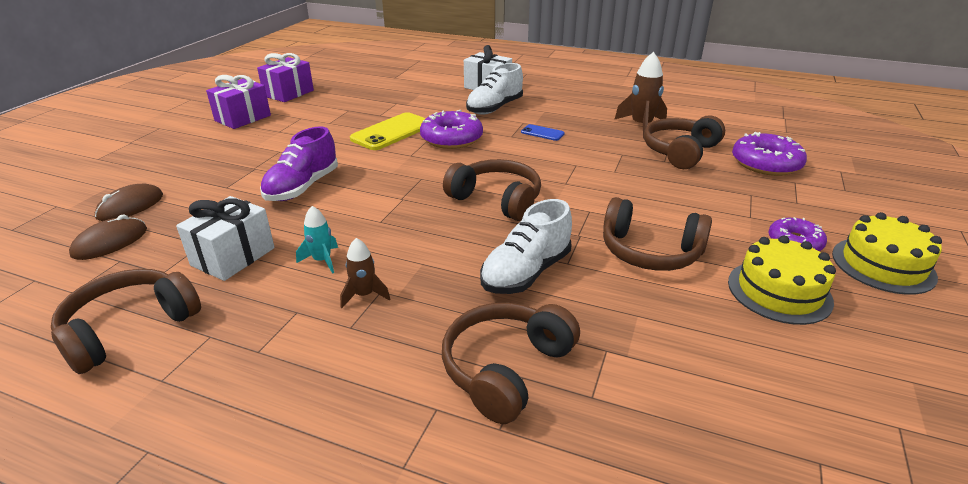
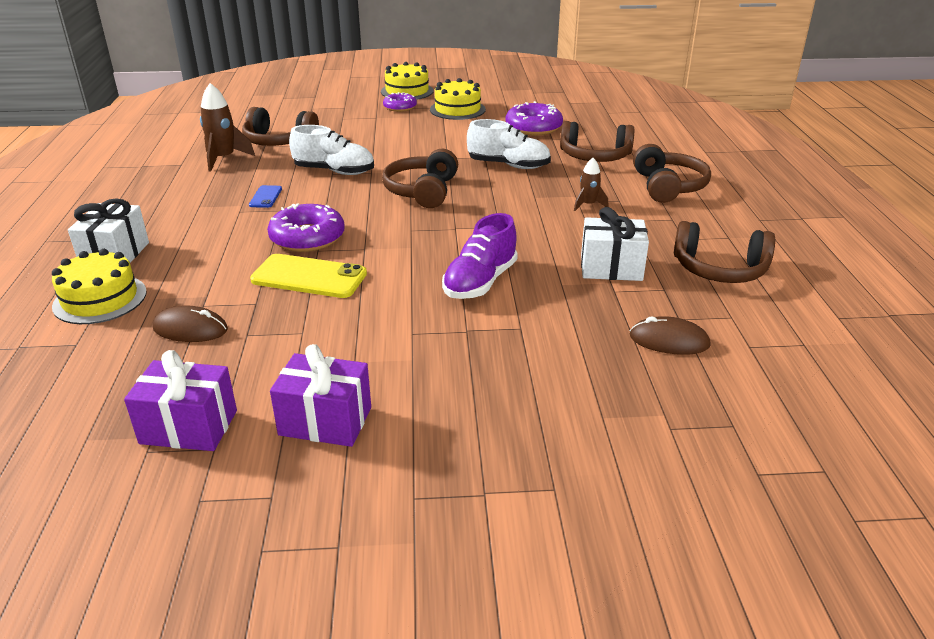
camera: 115 degrees left, 0 degrees up
brown mouse [95,184,163,221] -> brown mouse moved to [153,305,228,342]
purple shoe [260,126,338,201] -> purple shoe turned 120 degrees clockwise [442,213,518,299]
turquoise rocket [296,206,338,274] -> none
white shoe [466,63,523,115] -> white shoe moved to [289,125,374,175]
brown headphones [603,197,712,271] -> brown headphones moved to [633,144,711,203]
purple donut [732,132,807,176] -> purple donut moved to [506,101,563,135]
none -> yellow cake [52,249,147,324]

